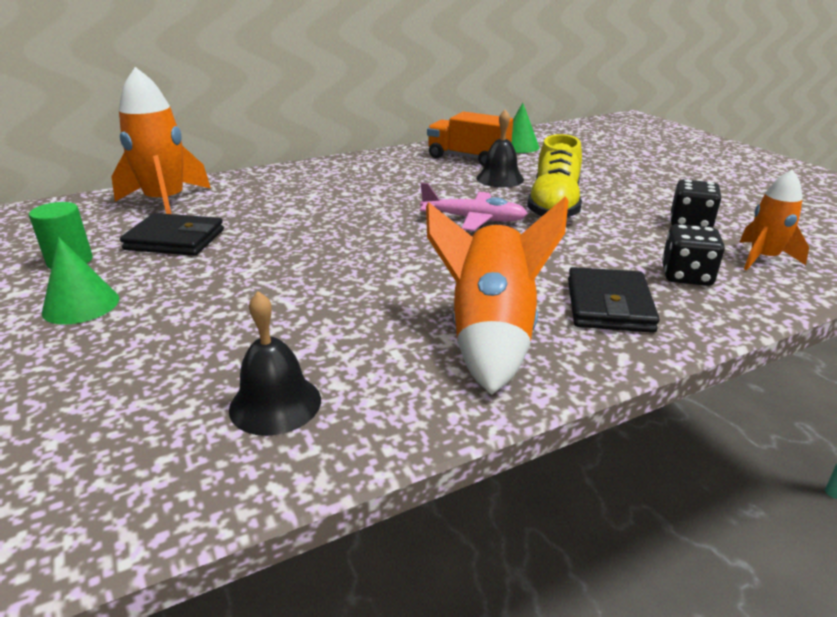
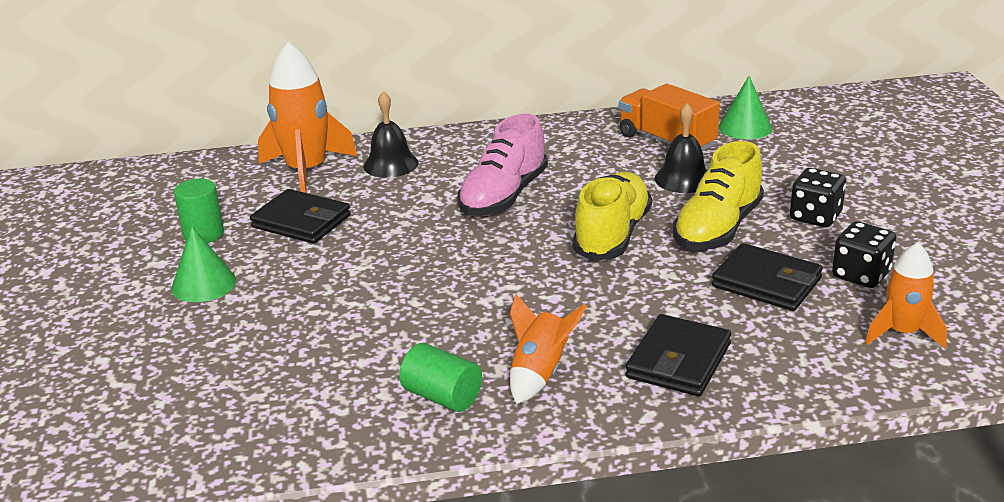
camera: 20 degrees right, 0 degrees up
black bell [229,291,321,436] -> black bell moved to [363,91,419,178]
pink plane [420,183,528,231] -> yellow shoe [572,172,652,261]
orange rocket [426,197,569,395] -> orange rocket [510,294,586,404], size x0.59
black dice [662,224,725,286] -> black dice moved to [790,168,846,227]
none -> green cylinder [399,343,482,412]
none -> pink shoe [458,114,548,216]
none -> black wallet [712,243,823,311]

